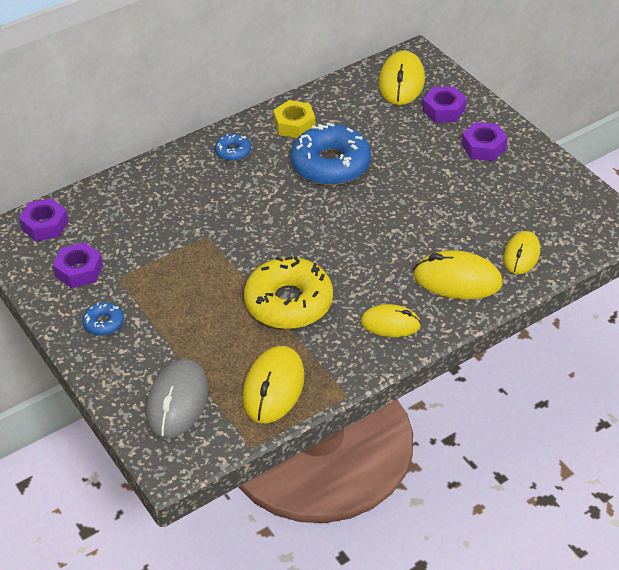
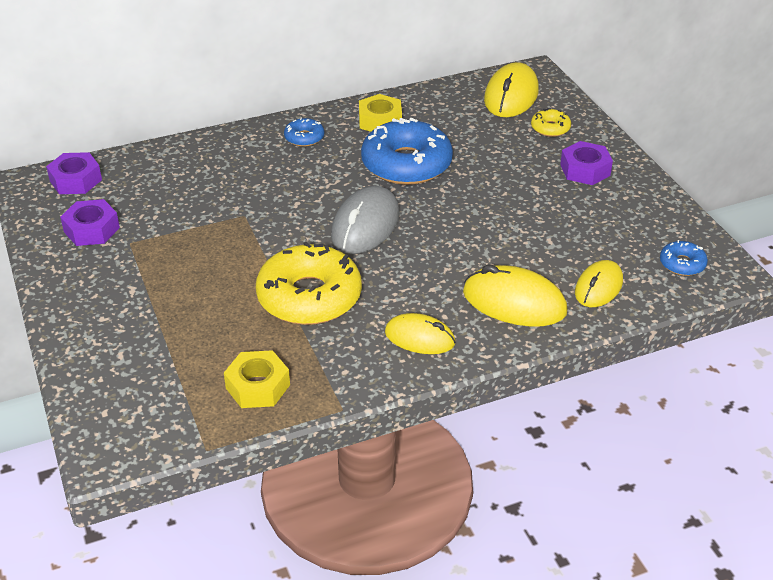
camera: 10 degrees right, 5 degrees down
blue donut [82,302,124,336] -> blue donut moved to [660,240,708,276]
grey mouse [146,359,208,439] -> grey mouse moved to [331,186,399,254]
yellow mouse [242,346,305,423] -> yellow nut [224,350,290,408]
purple nut [423,86,467,123] -> yellow donut [531,108,571,137]

